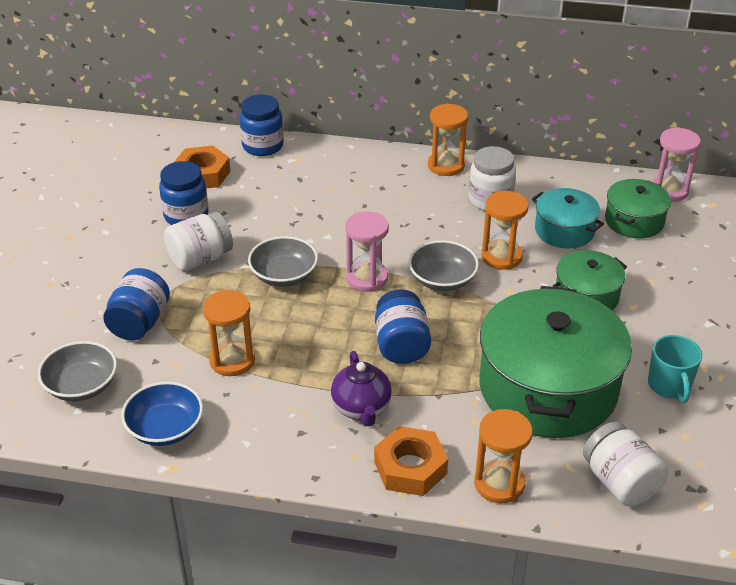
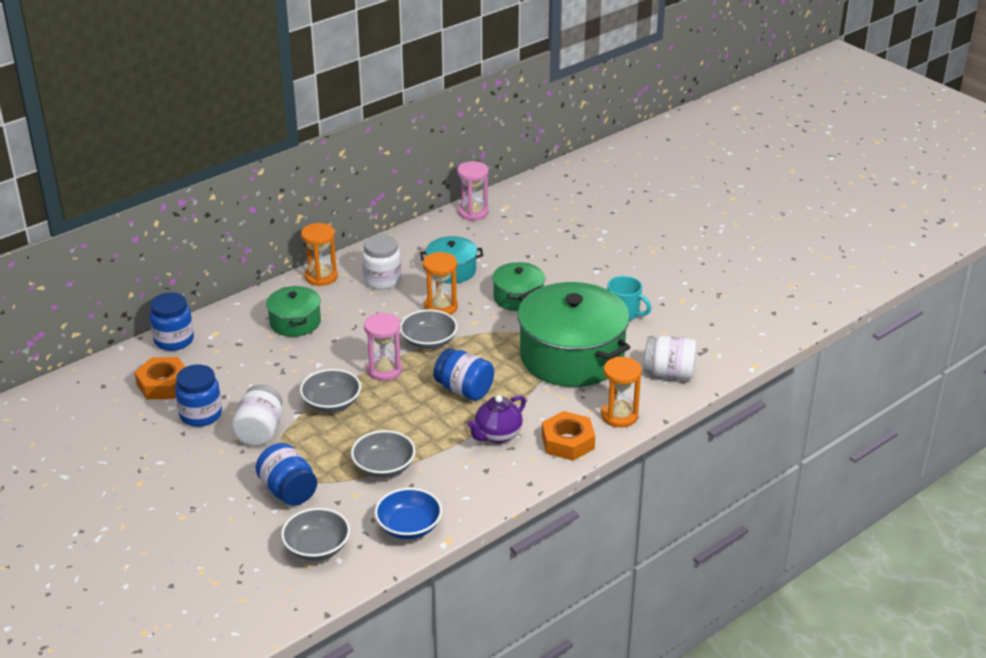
camera: 50 degrees left, 5 degrees down
orange hourglass [203,290,255,376] -> grey bowl [351,430,416,478]
purple teapot [331,351,392,426] -> purple teapot turned 105 degrees clockwise [467,395,526,443]
green pot [605,179,671,239] -> green pot moved to [266,286,321,337]

